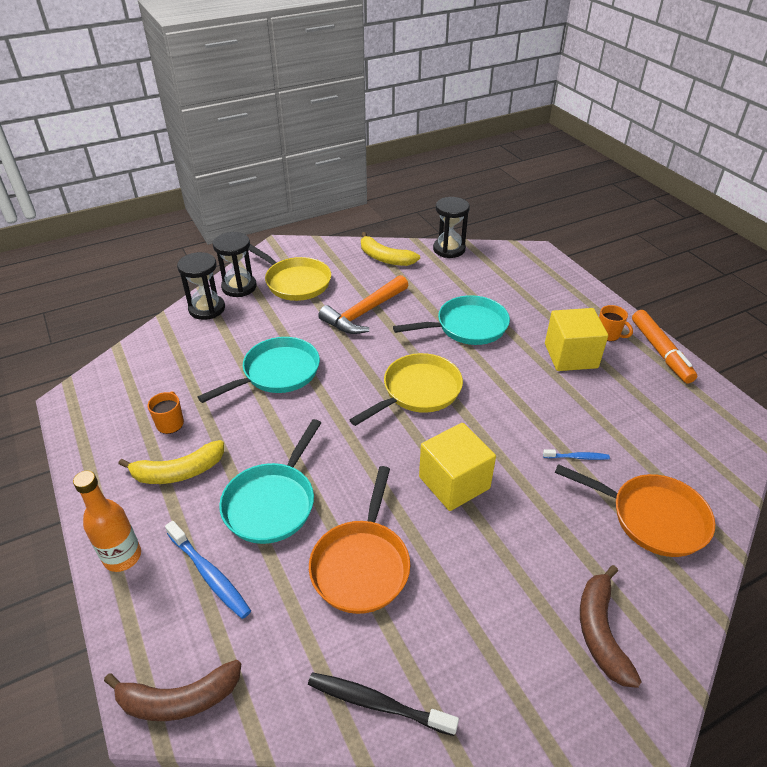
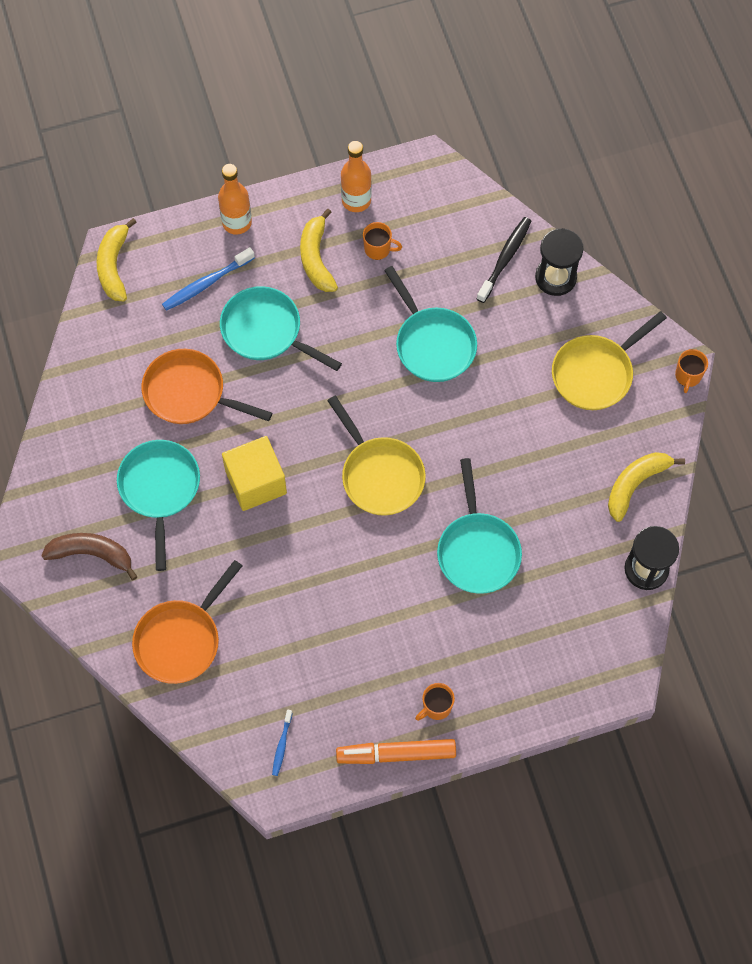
camera: 100 degrees right, 25 degrees up
brown banana [104,660,241,721] -> yellow banana [97,218,137,301]
black hourglass [213,232,257,297] -> none
black toothbrush [308,672,459,736] -> black toothbrush moved to [476,217,531,303]
orange hammer [318,275,408,334] -> none
blue toothbrush [543,449,610,460] -> blue toothbrush moved to [272,710,293,776]
yellow cube [545,308,608,371] -> none
none -> turquoise pan [117,440,200,571]
none -> orange bottle [341,141,372,212]
none -> orange mug [675,349,708,393]

